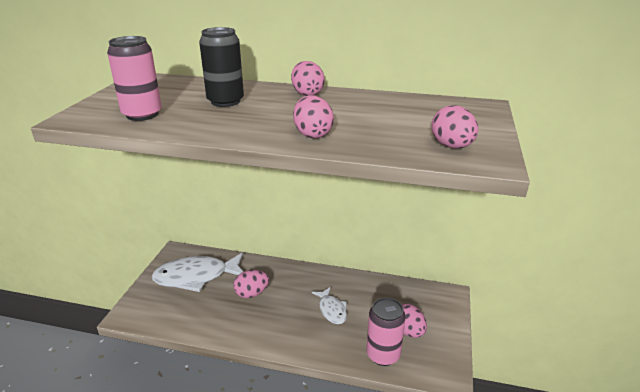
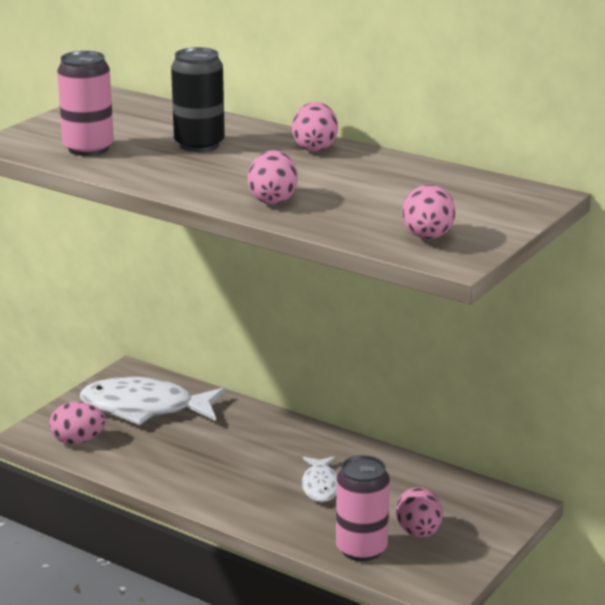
camera: 20 degrees right, 5 degrees down
pink egg [233,270,269,298] -> pink egg moved to [49,402,106,444]

